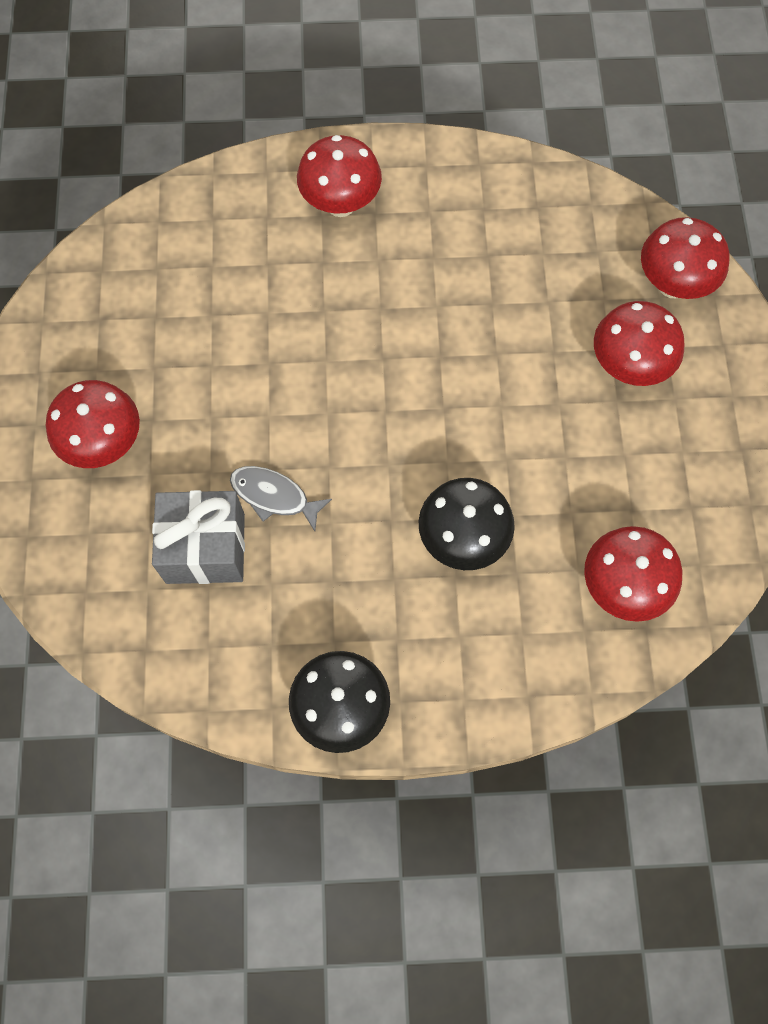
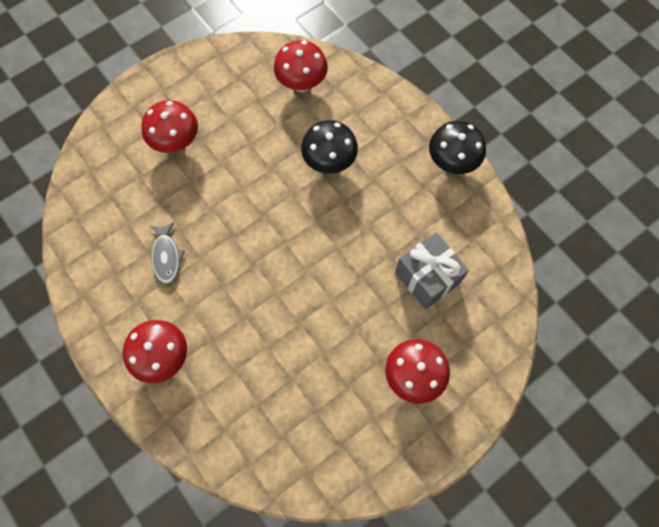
camera: 125 degrees left, 0 degrees up
grey fish [230,466,332,531] -> grey fish moved to [151,222,185,284]
red mushroom [641,217,730,299] -> none

